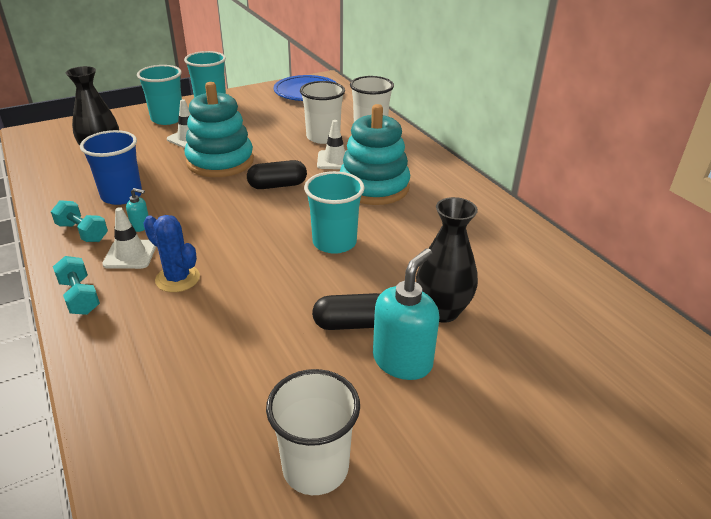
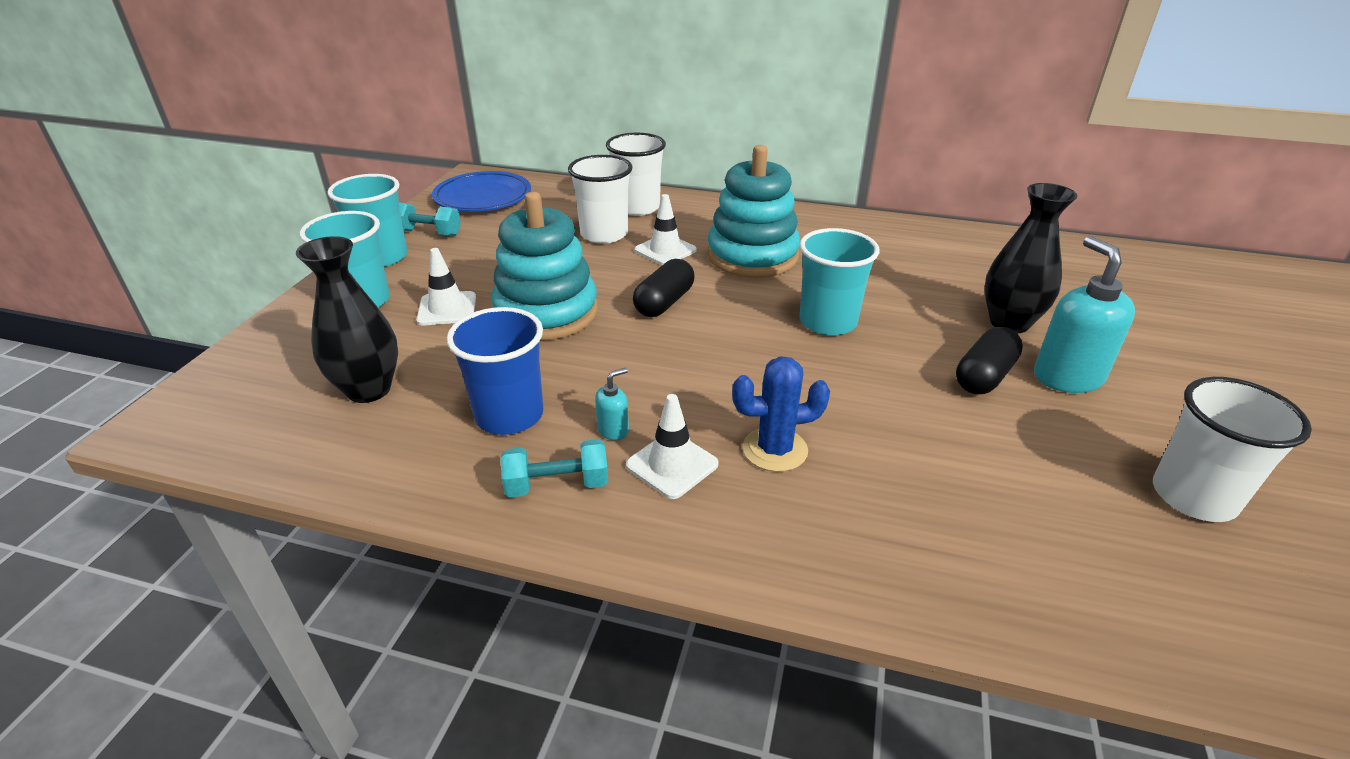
camera: 45 degrees left, 0 degrees up
turquoise dumbbell [53,256,100,315] -> turquoise dumbbell moved to [399,202,461,236]

